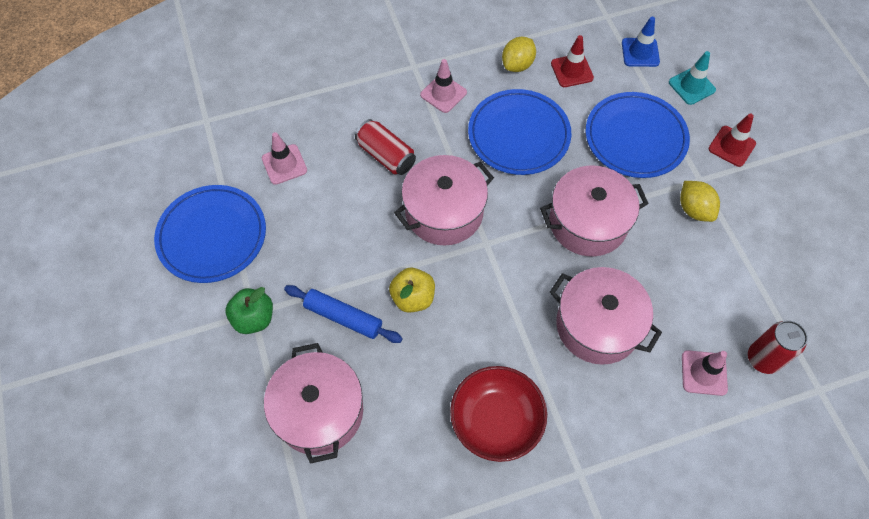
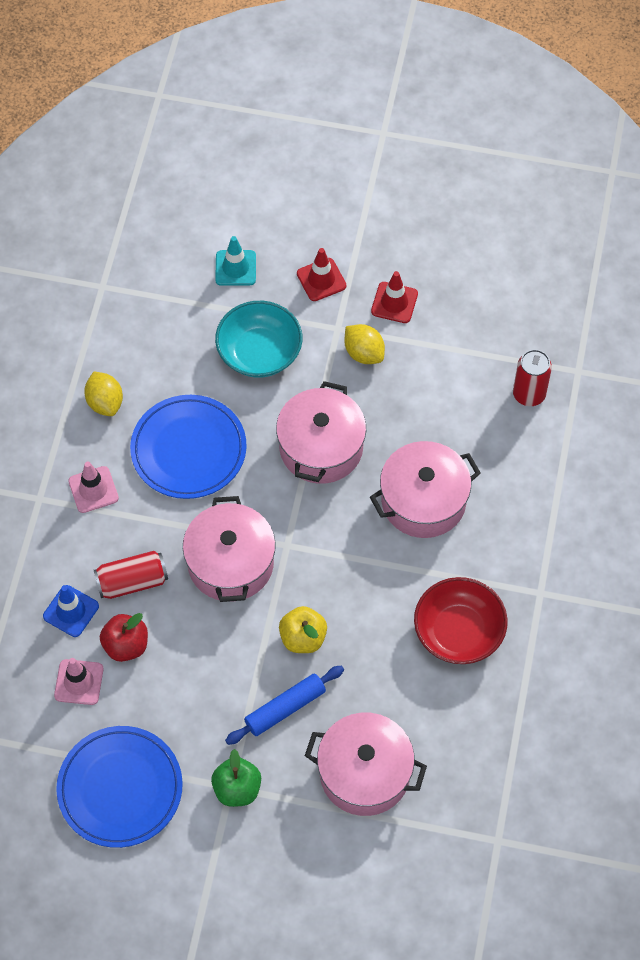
camera: 60 degrees left, 0 degrees up
red traffic cone [551,35,594,87] -> red traffic cone moved to [371,271,418,323]
blue plate [586,92,690,178] -> turquoise bowl [215,301,302,378]
blue traffic cone [622,17,660,67] -> blue traffic cone moved to [43,585,99,637]
yellow lemon [680,181,720,222] -> yellow lemon turned 45 degrees clockwise [344,324,385,364]
pink traffic cone [682,350,728,396] -> none
none -> red apple [100,613,148,662]

